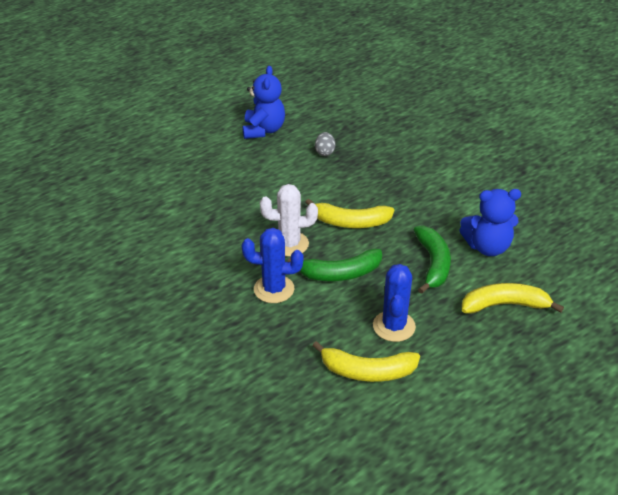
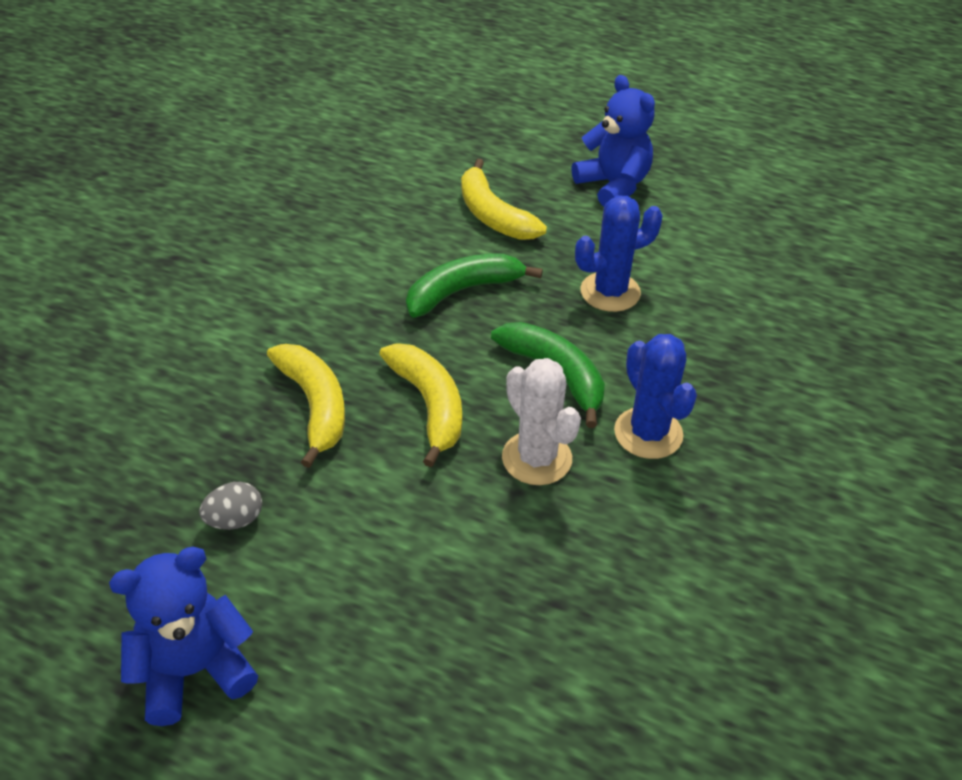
camera: 120 degrees left, 5 degrees up
yellow banana [312,341,420,382] -> yellow banana moved to [267,344,345,468]
blue teddy bear [459,189,521,256] -> blue teddy bear moved to [572,75,655,207]

